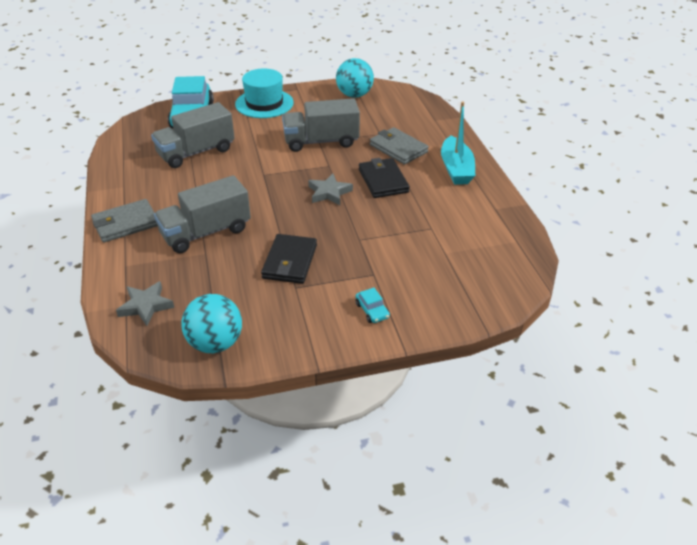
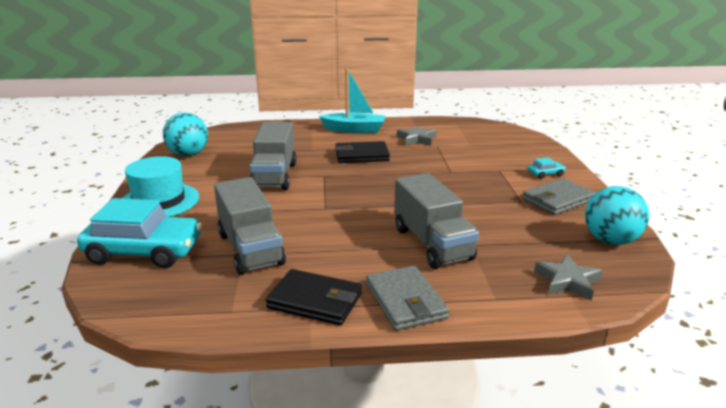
camera: 80 degrees left, 15 degrees down
black wallet [261,234,317,284] -> black wallet moved to [266,269,362,326]
grey star [308,174,353,205] -> grey star moved to [397,125,437,145]
grey wallet [370,127,429,165] -> grey wallet moved to [522,178,596,215]

